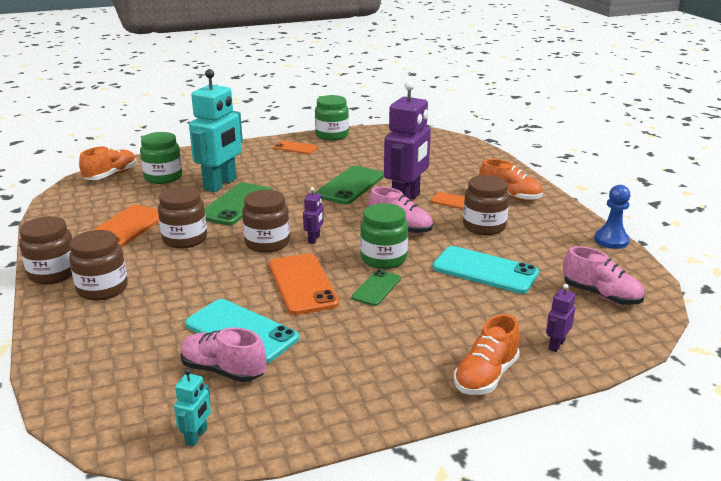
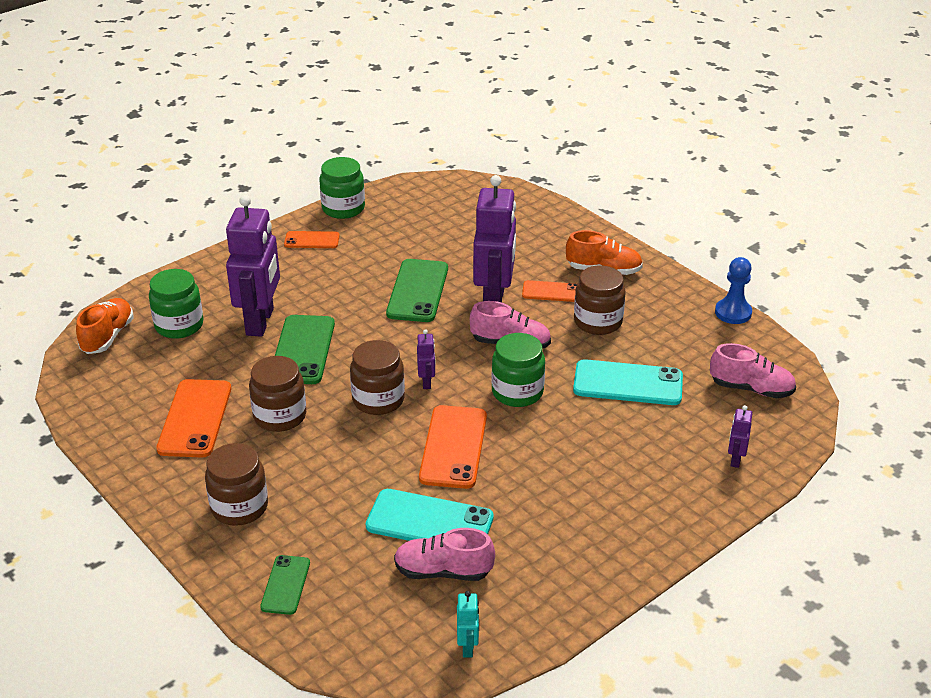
camera: 20 degrees left, 10 degrees up
brown jar [19,216,72,284] -> none
turquoise robot [189,69,243,192] -> purple robot [226,195,280,337]
orange phone [269,254,339,315] -> orange phone turned 45 degrees clockwise [419,405,487,489]
green phone [352,270,401,306] -> green phone moved to [260,555,310,615]
orange shoe [454,314,520,395] -> none

